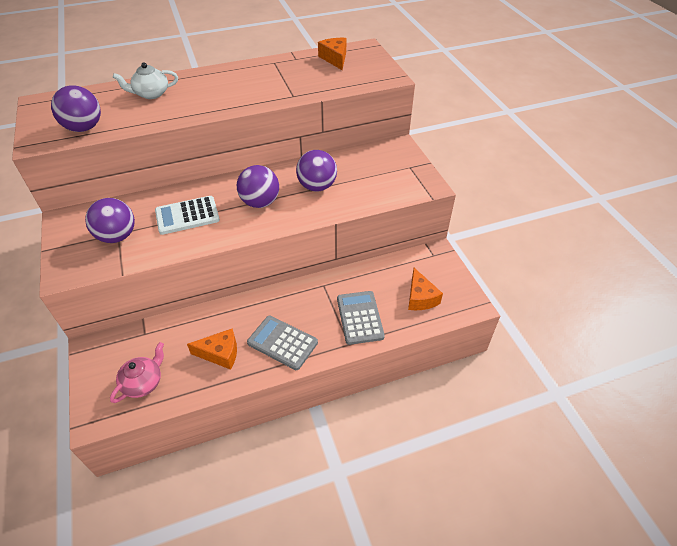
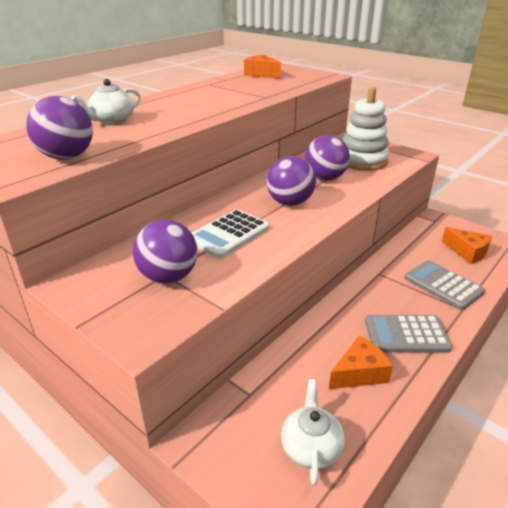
camera: 30 degrees left, 15 degrees down
pink teapot [110,342,164,403] -> white teapot [281,379,345,486]
none -> white stacking toy [342,87,390,171]

